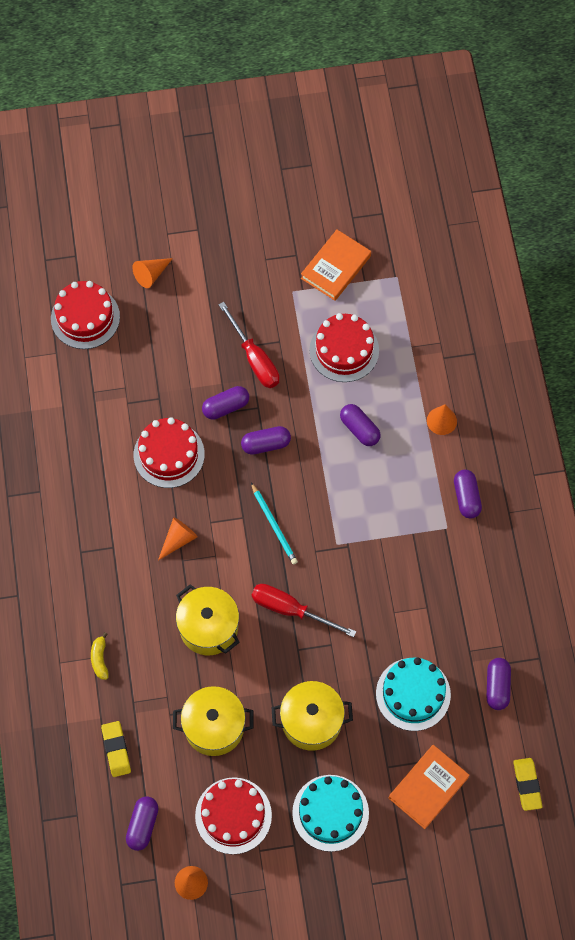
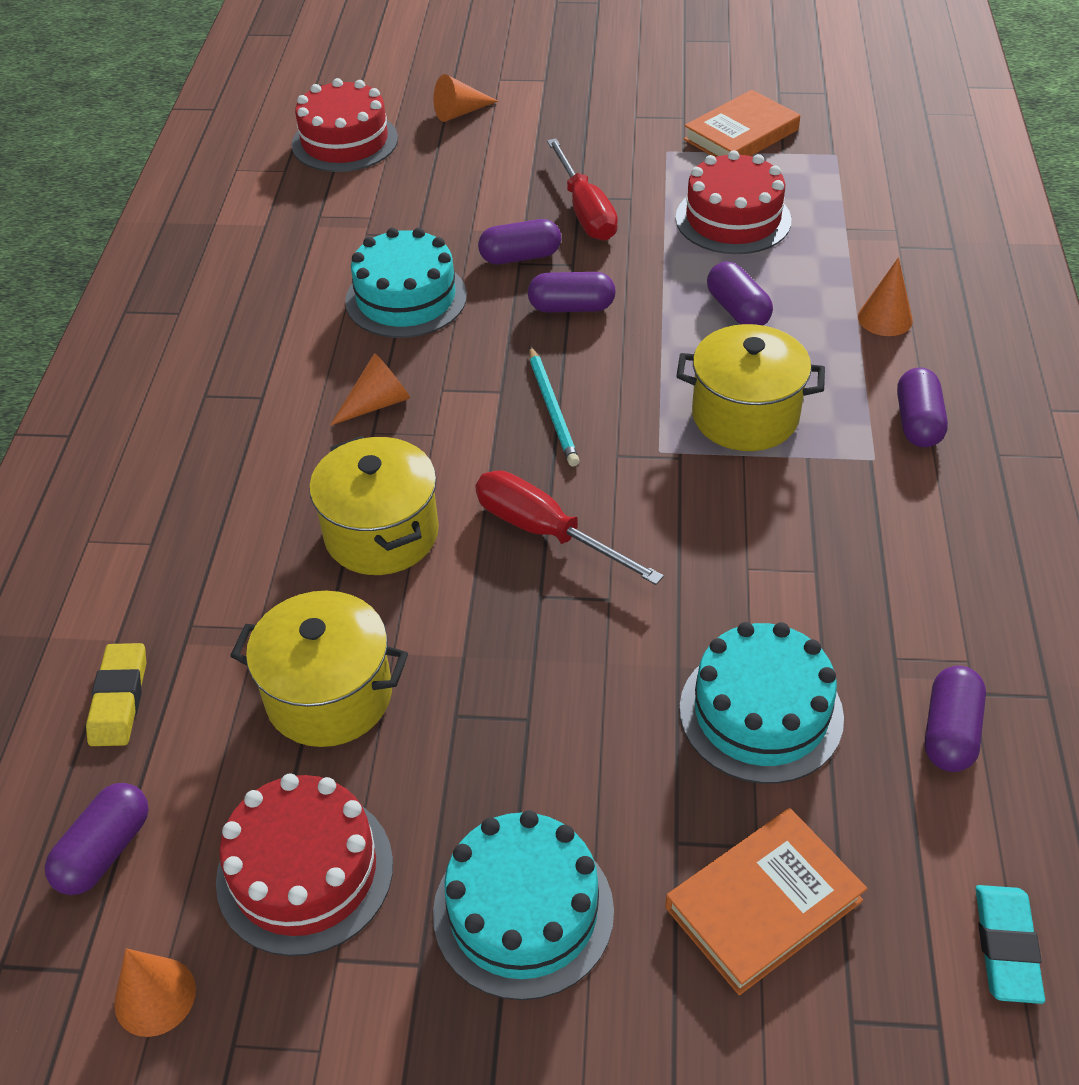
camera: 15 degrees right, 20 degrees down
yellow banana [91,632,108,680] -> none
red cake [134,417,205,488] -> turquoise cake [345,228,467,338]
yellow pot [271,681,353,751] -> yellow pot moved to [676,324,825,451]
yellow eraser [513,758,542,811] -> turquoise eraser [976,885,1045,1004]

